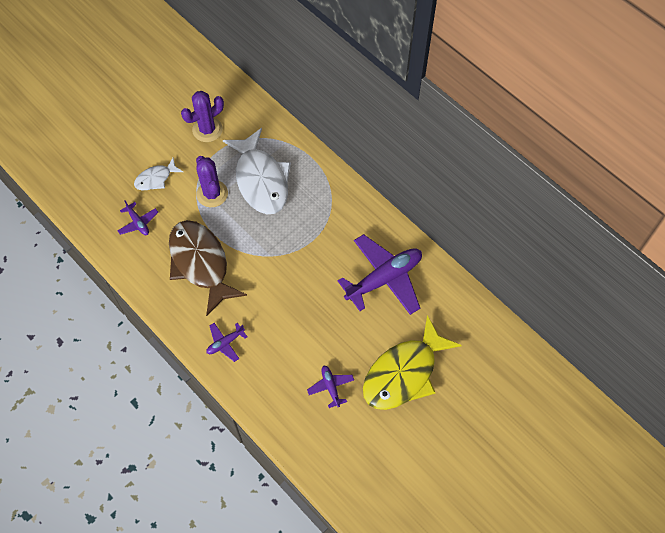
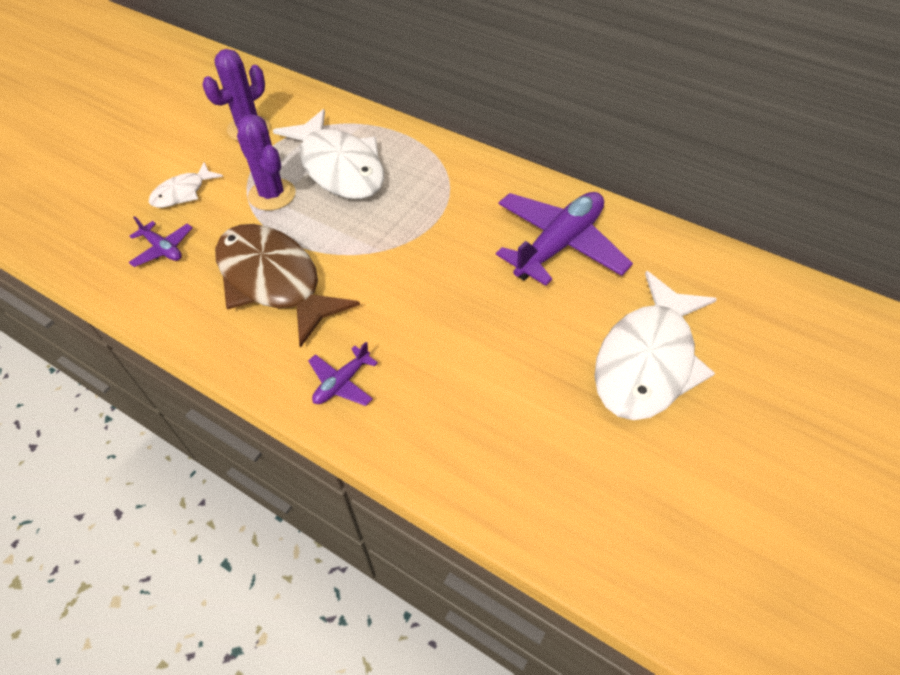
camera: 15 degrees left, 10 degrees down
purple plane [307,366,354,408] -> none
yellow fish [363,315,462,410] -> white fish [594,271,717,420]

